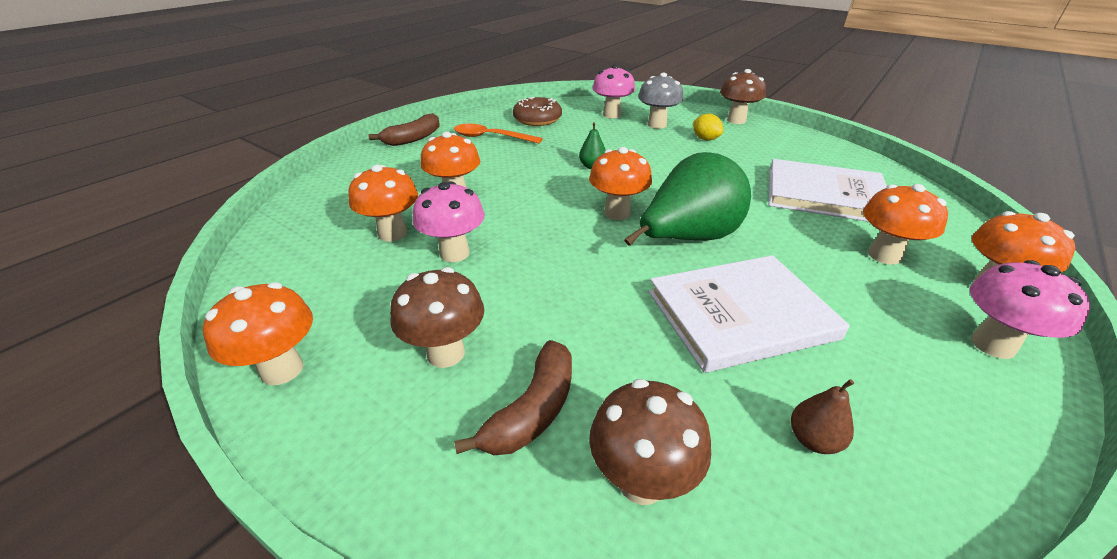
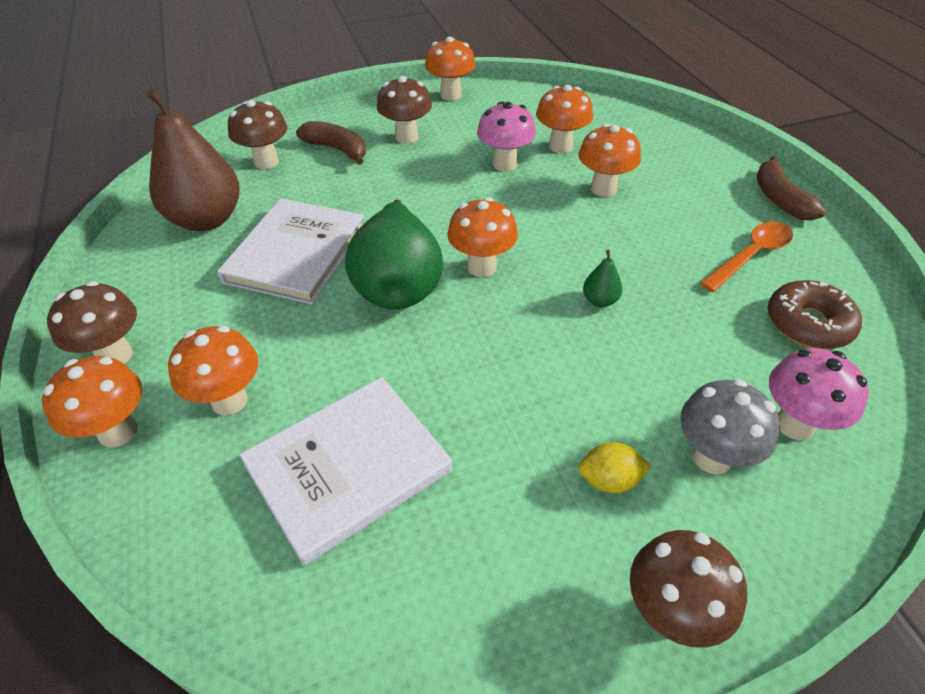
camera: 125 degrees right, 10 degrees up
brown banana [454,340,572,455] -> brown banana turned 150 degrees clockwise [296,121,366,165]
brown pear [791,379,854,454] -> brown pear [147,90,240,231], size x2.46
pink mushroom [970,260,1091,359] -> brown mushroom [47,281,137,363]

